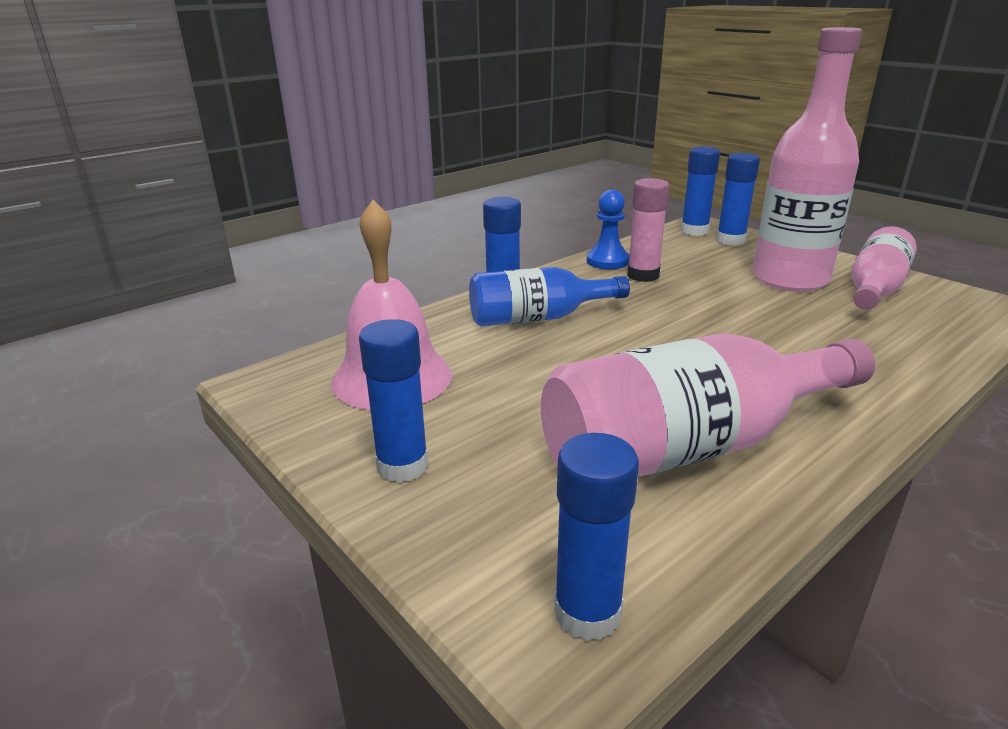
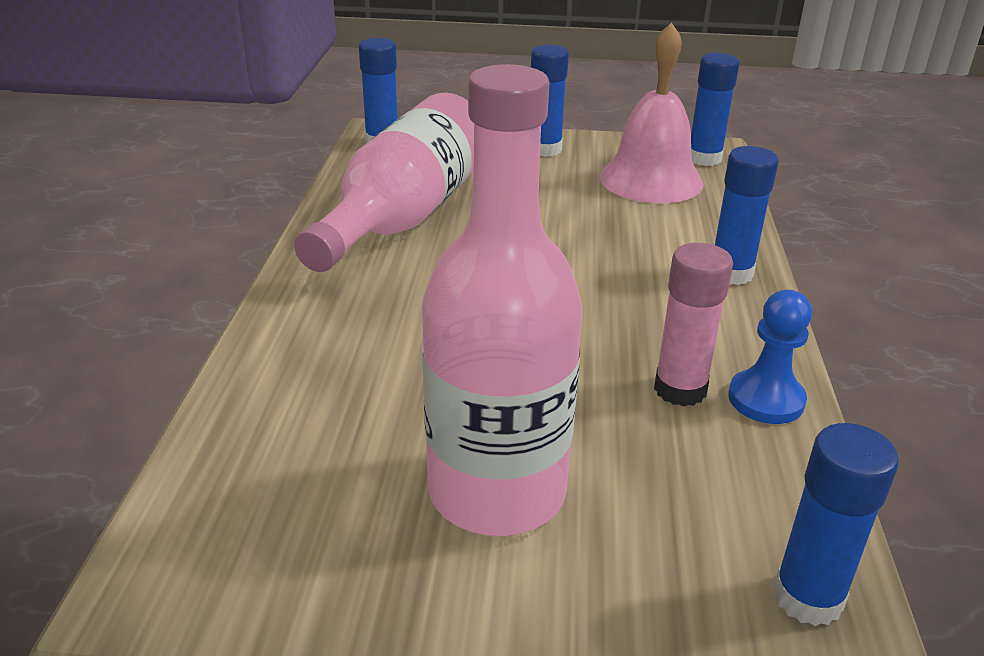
camera: 135 degrees right, 5 degrees up
blue bottle [469,267,630,326] -> none
blue glue stick [717,153,760,246] -> blue glue stick moved to [691,53,740,166]
pink bottle [851,226,917,310] -> none

